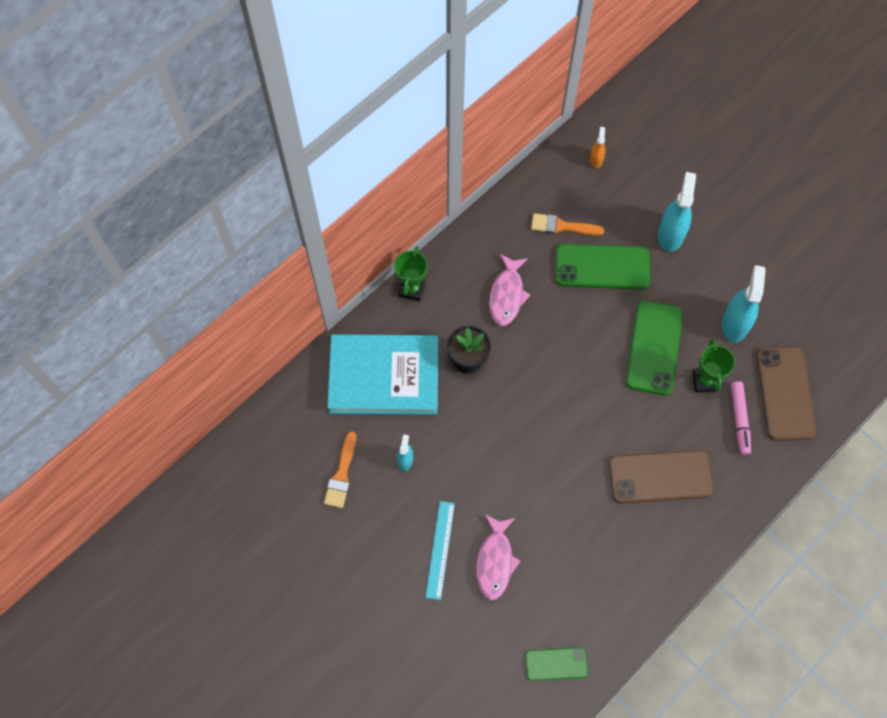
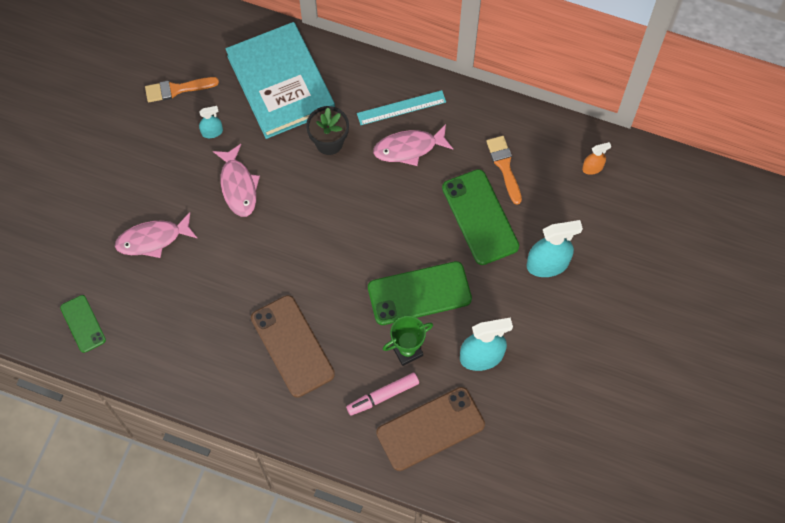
camera: 65 degrees right, 0 degrees up
green trophy [394,246,427,301] -> none
turquoise ruler [425,501,455,600] -> turquoise ruler moved to [357,90,446,125]
none -> pink fish [213,144,260,217]

